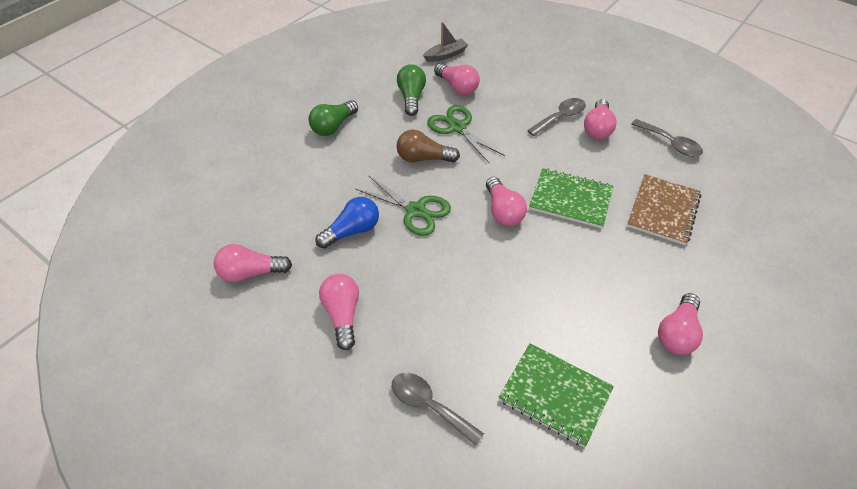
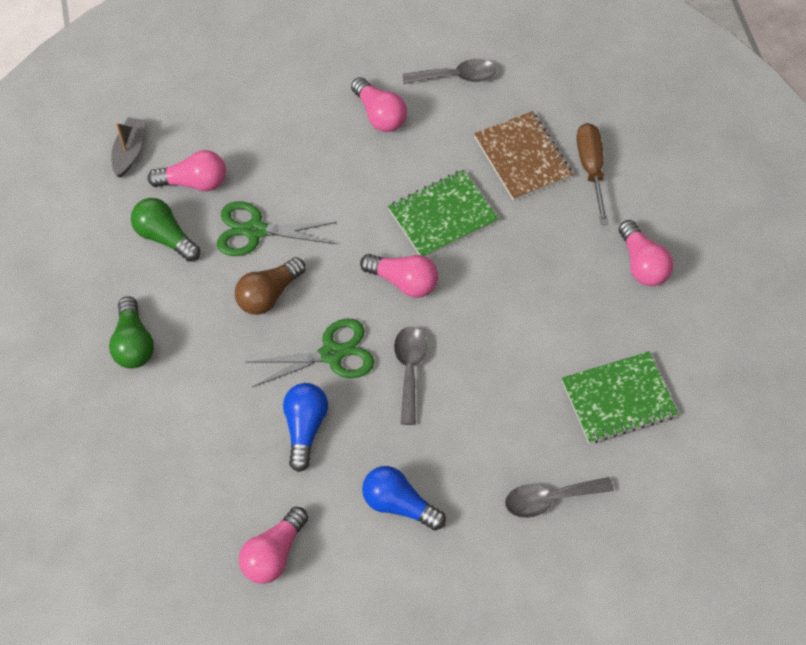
camera: 50 degrees left, 10 degrees up
pink light bulb [319,274,359,350] -> blue light bulb [362,466,446,531]
grey spoon [527,98,586,136] -> grey spoon moved to [394,327,427,425]
none -> brown screwdriver [577,123,609,225]

